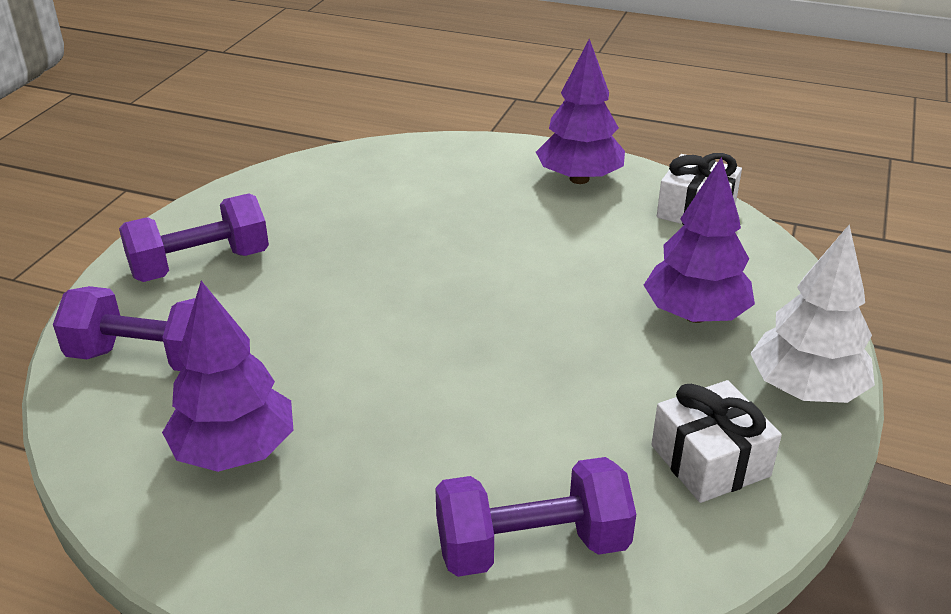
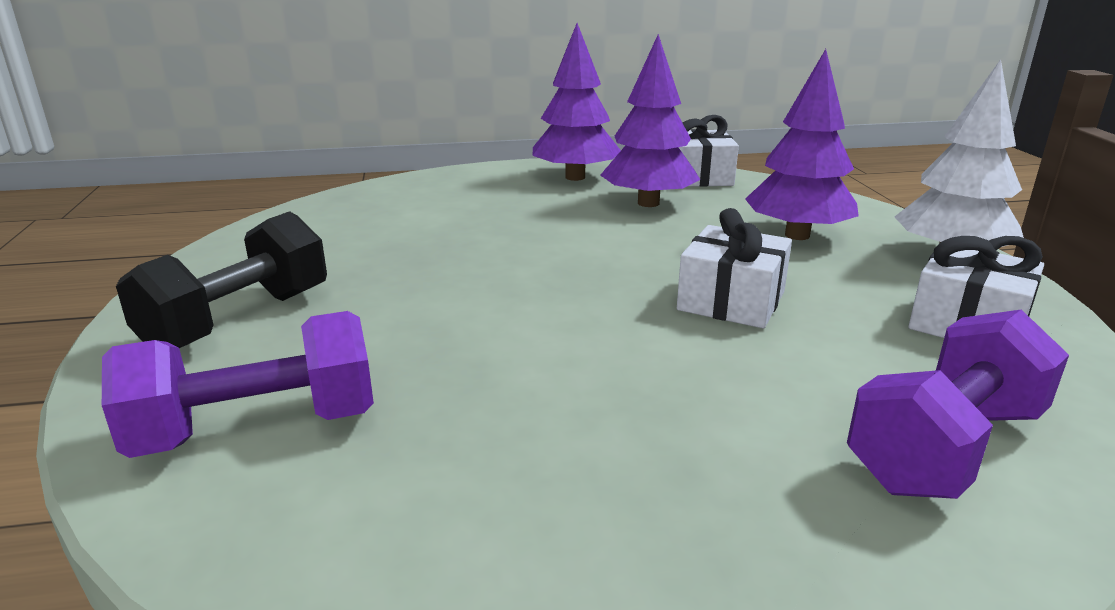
camera: 30 degrees left, 10 degrees down
purple dumbbell [119,193,269,282] -> black dumbbell [116,211,327,348]
purple tree [162,281,294,472] -> purple tree moved to [600,34,700,207]
none -> white gift [677,208,792,328]

